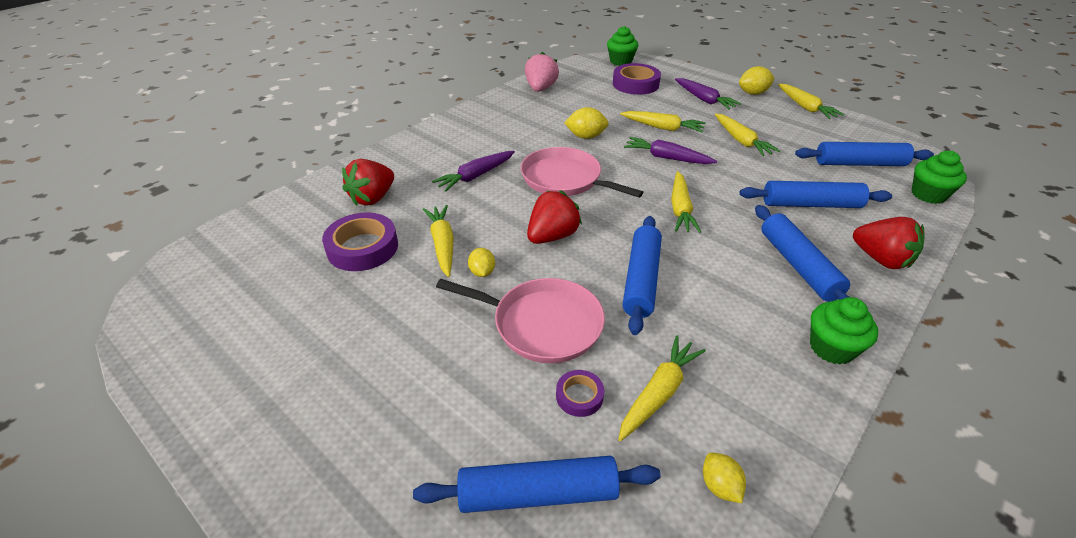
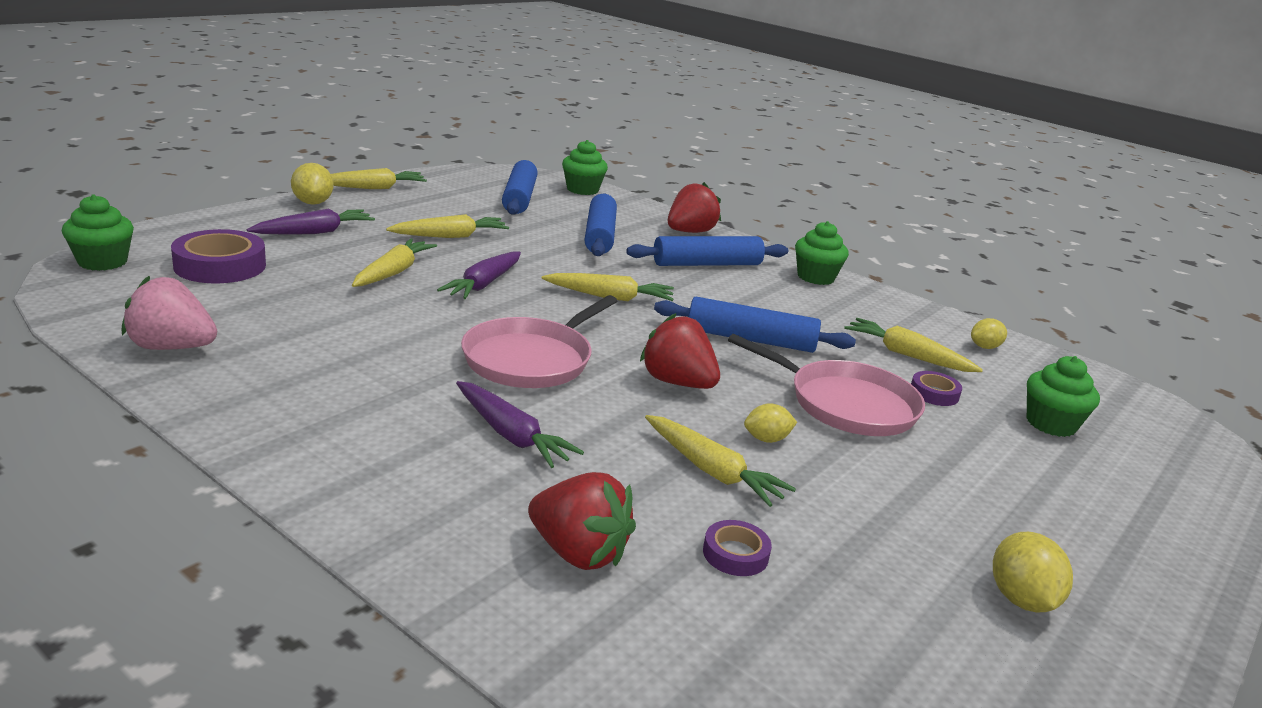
camera: 95 degrees left, 15 degrees down
purple tape [322,212,398,271] -> purple tape [703,520,772,576], size x0.52
blue rolling pin [413,456,661,513] -> green cupcake [1027,356,1100,437]
yellow carrot [423,205,454,277] -> yellow carrot turned 120 degrees counterclockwise [645,415,796,507]
pink pan [436,278,605,363] -> pink pan turned 105 degrees clockwise [728,334,925,436]
yellow lemon [564,107,609,139] -> yellow lemon moved to [993,532,1073,612]

